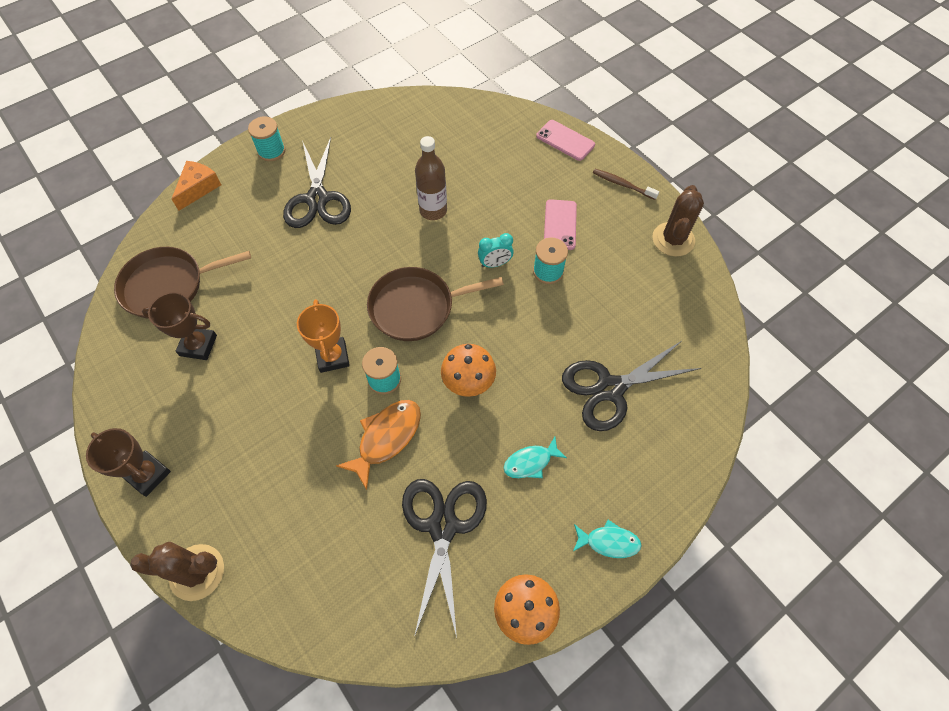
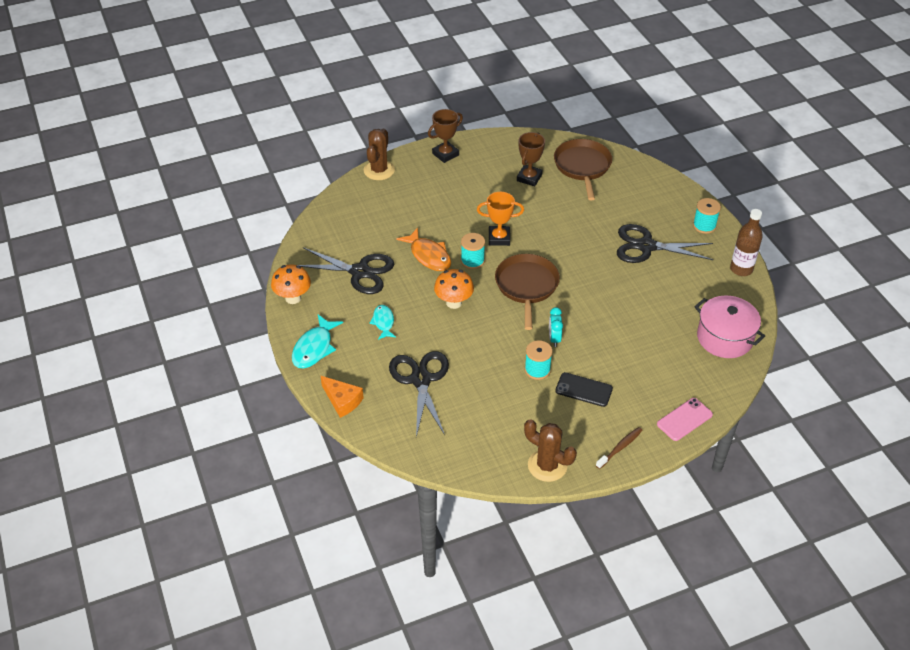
camera: 105 degrees right, 15 degrees down
orange cheese [172,161,221,211] -> orange cheese moved to [321,376,364,418]
brown bottle [415,136,447,220] -> brown bottle moved to [730,209,763,276]
pink phone [544,199,577,250] -> black phone [555,372,613,407]
turquoise fish [573,520,642,558] -> turquoise fish [292,314,343,369], size x1.57
none -> pink pot [694,296,765,358]

